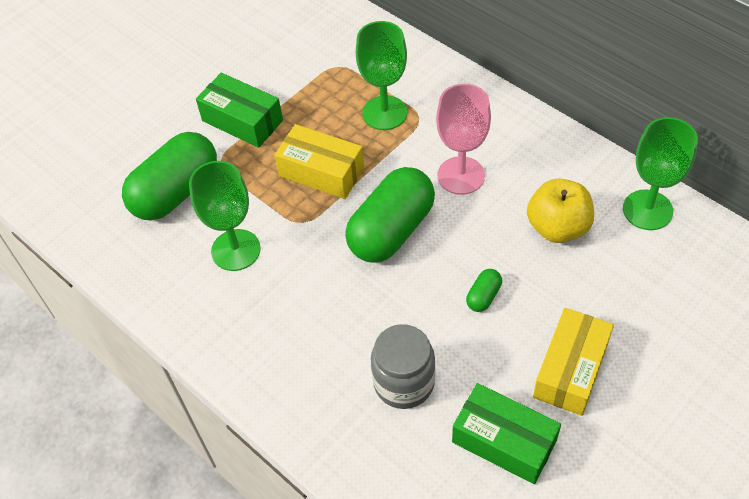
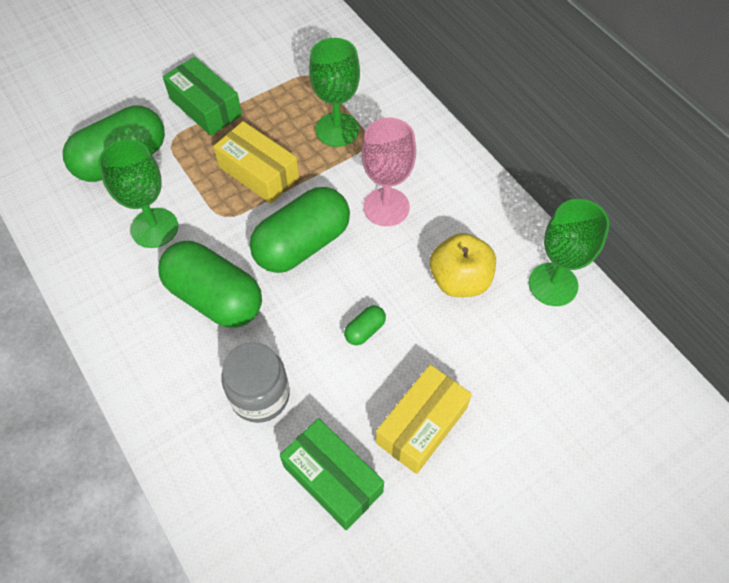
camera: 10 degrees right, 5 degrees up
none -> green capsule [158,241,262,328]

